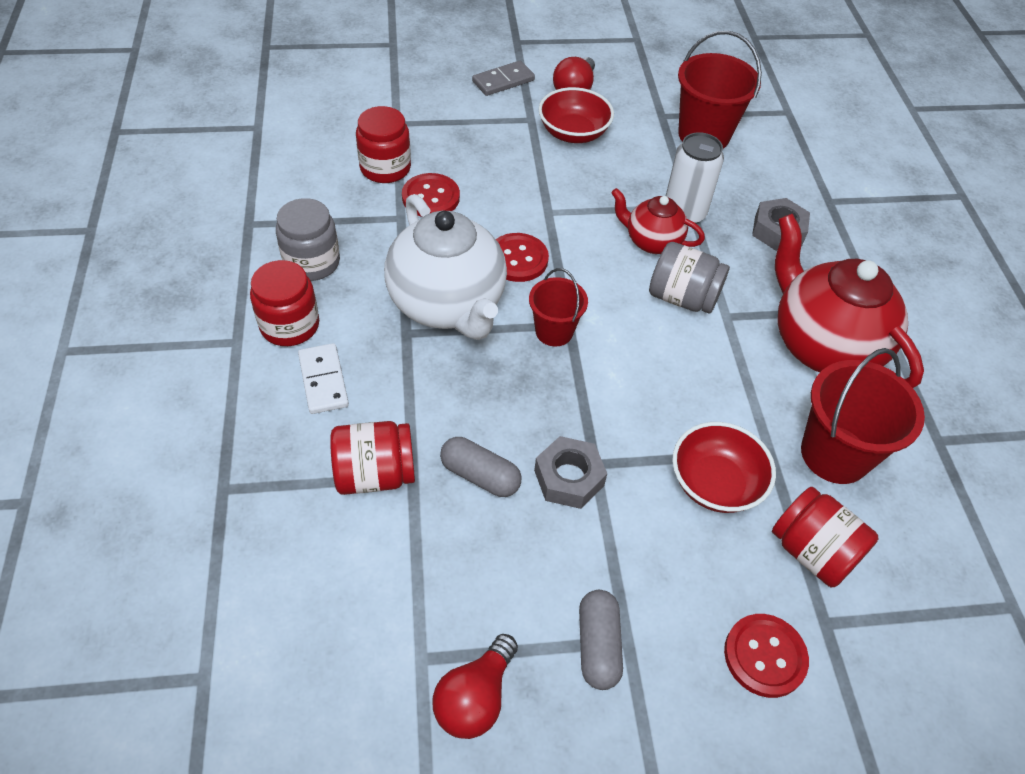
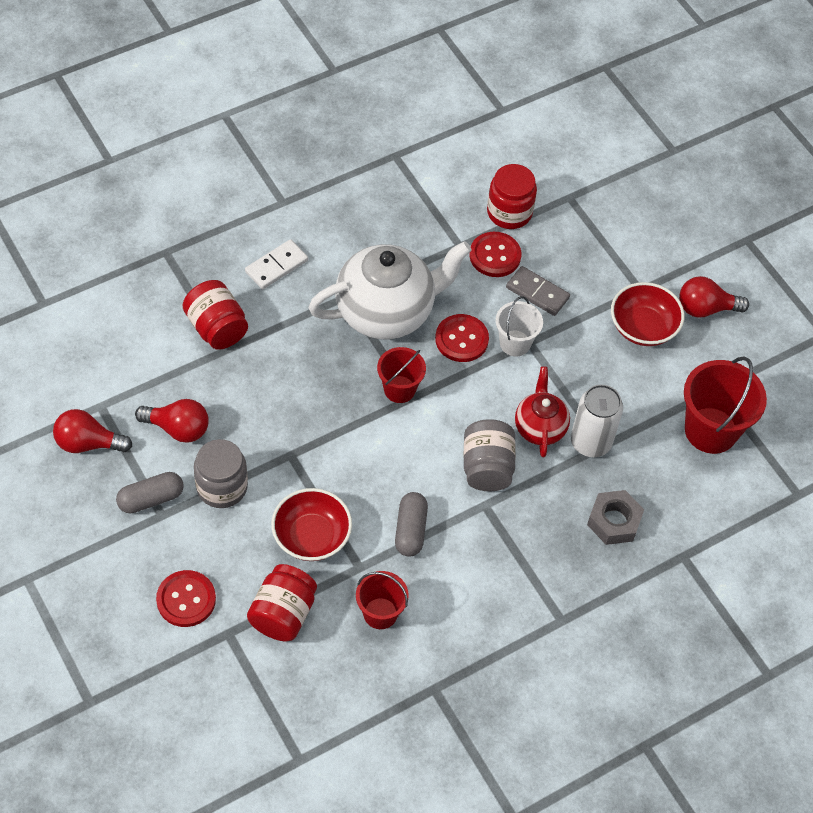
camera: 65 degrees right, 5 degrees up
red jar [250,260,319,346] -> none
grey jar [276,198,340,281] -> grey jar moved to [194,439,248,508]
white teapot [384,194,507,340] -> white teapot turned 150 degrees counterclockwise [308,241,471,339]
grey capsule [440,437,522,497] -> grey capsule moved to [395,492,428,557]
grey domino [472,61,535,96] -> grey domino moved to [506,266,570,316]
grey nut [534,436,607,509] -> none
red teapot [775,214,924,388] -> none
red bucket [801,348,925,484] -> red bucket [356,571,409,629], size x0.60
none -> red light bulb [135,399,209,443]
none -> white bucket [495,296,543,356]

